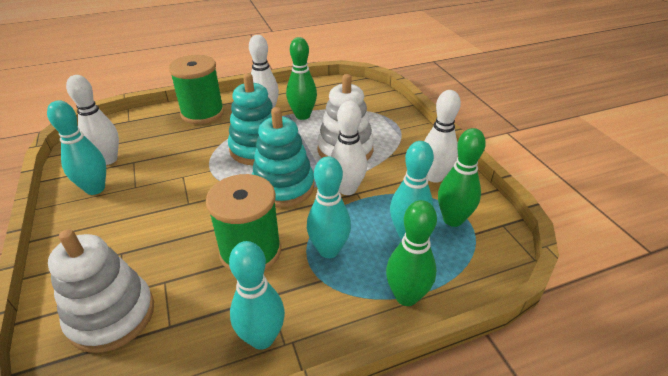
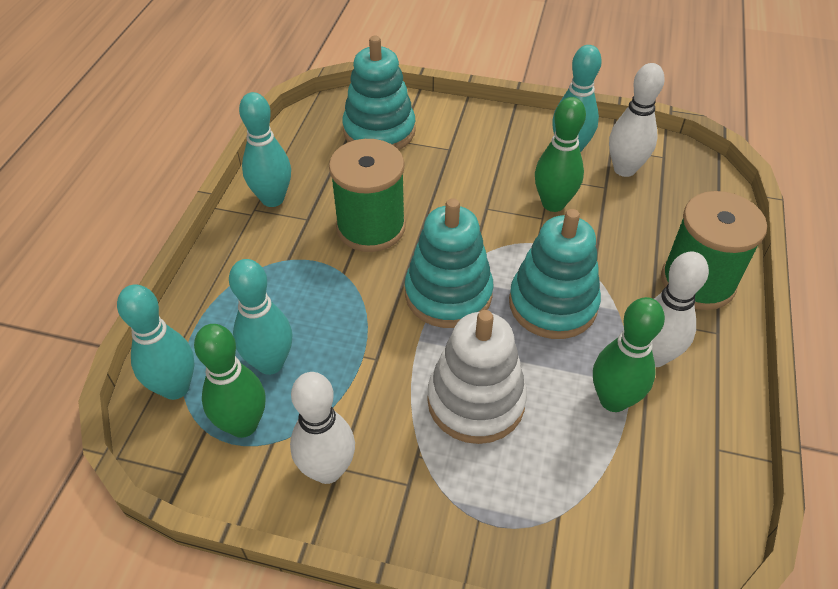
camera: 125 degrees right, 10 degrees up
white stacking toy [48,229,154,353] -> turquoise stacking toy [342,36,416,150]
turquoise bowling pin [307,156,351,258] -> turquoise bowling pin moved to [117,284,195,400]
white bowling pin [330,101,367,195] -> none
green bowling pin [386,200,437,306] -> green bowling pin moved to [535,97,586,212]

